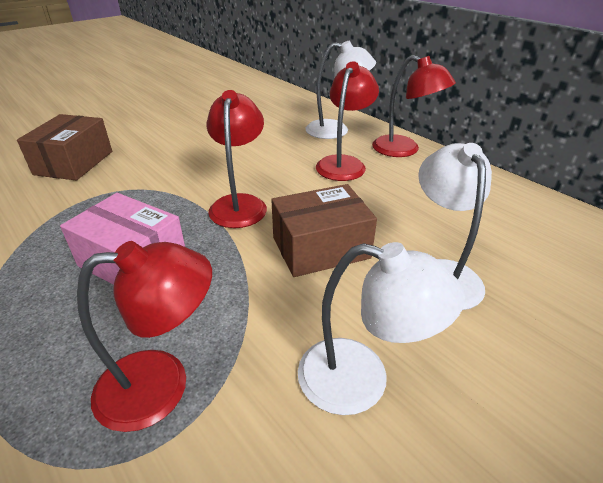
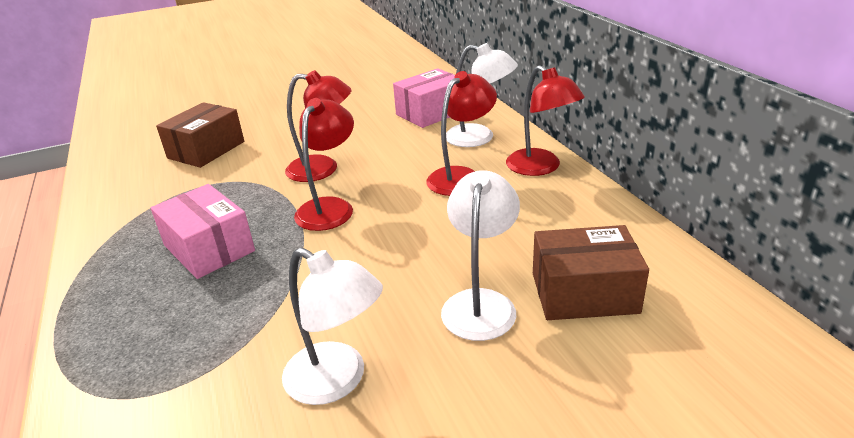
camera: 20 degrees right, 5 degrees down
red lamp [77,241,212,432] -> red lamp moved to [285,70,352,182]
brown box [271,184,377,277] -> brown box moved to [533,225,649,320]
none -> pink box [393,68,455,128]

